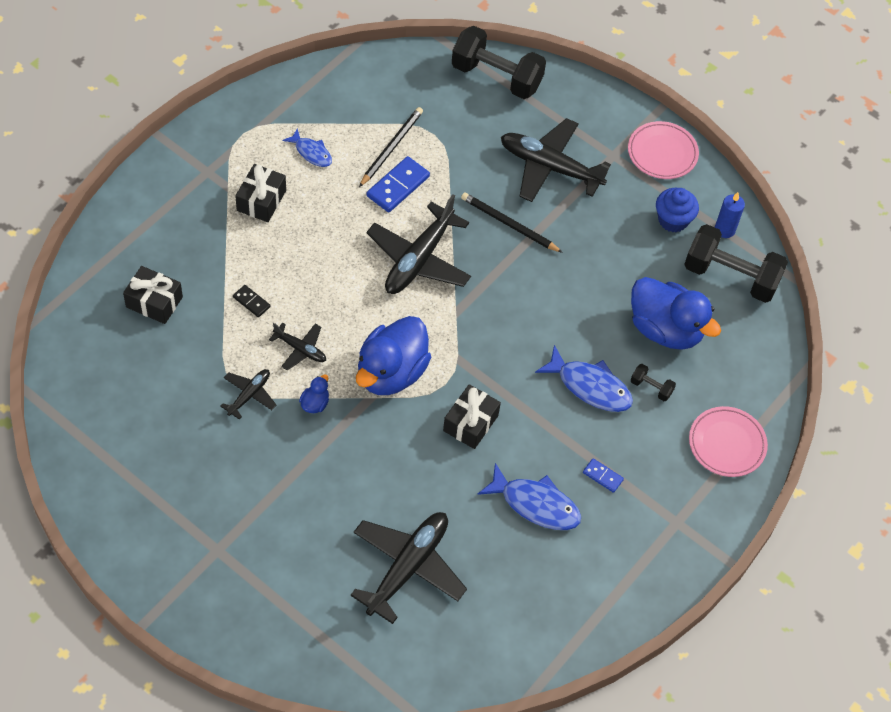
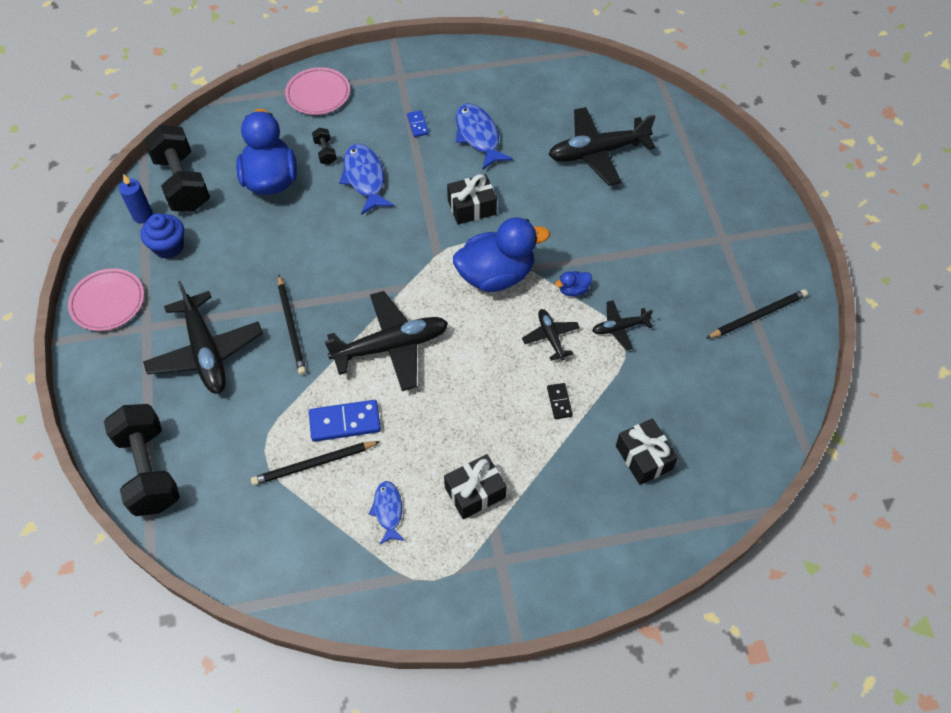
camera: 135 degrees left, 0 degrees up
none -> black pencil [706,289,808,339]

